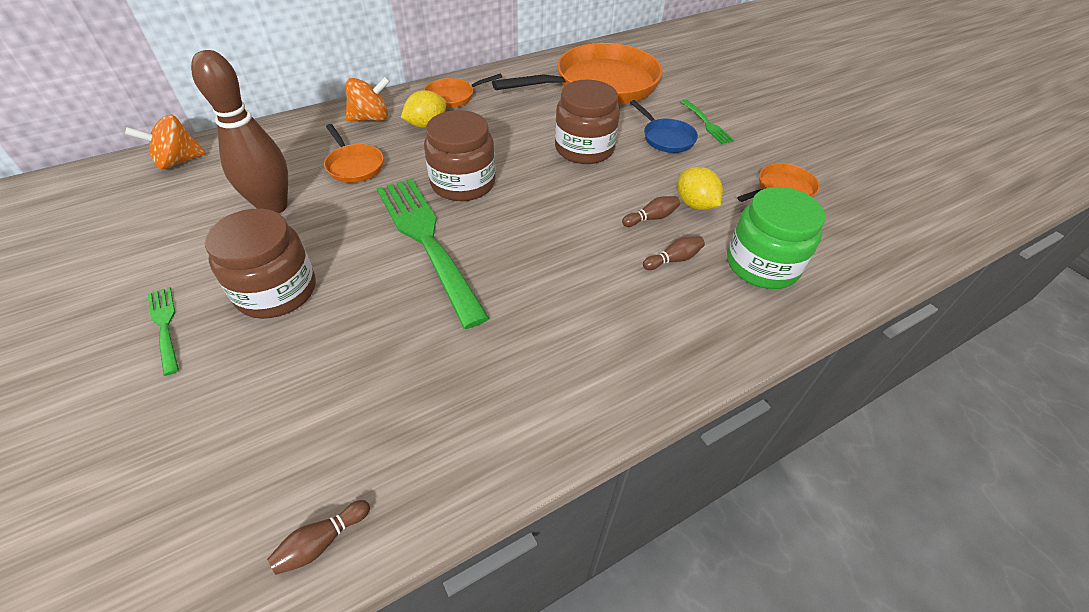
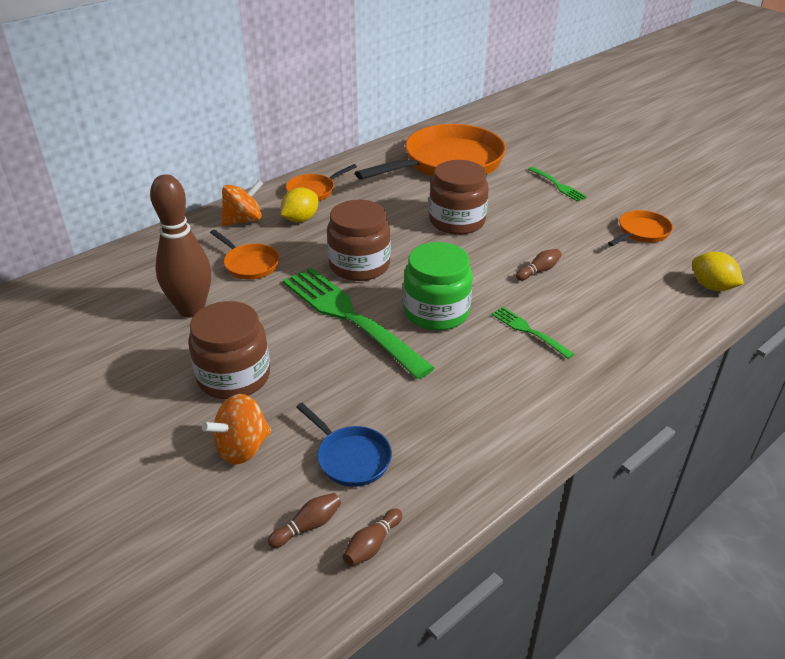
camera: 10 degrees left, 10 degrees down
orange spinning top [125,114,206,169] -> orange spinning top moved to [202,394,272,465]
green fork [148,287,179,376] -> green fork moved to [491,307,574,359]
blue pan [630,100,698,153] -> blue pan moved to [296,403,392,487]
brown bowling pin [643,236,705,270] -> brown bowling pin moved to [268,493,341,548]
yellow lemon [678,167,723,210] -> yellow lemon moved to [692,252,744,291]
green jar [727,187,825,289] -> green jar moved to [403,242,473,331]

